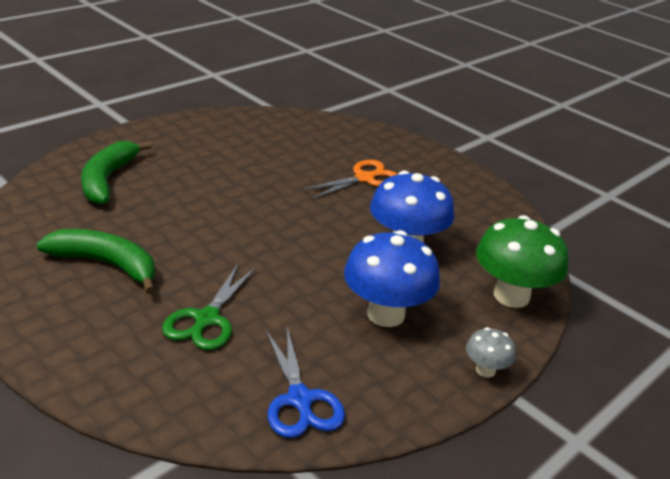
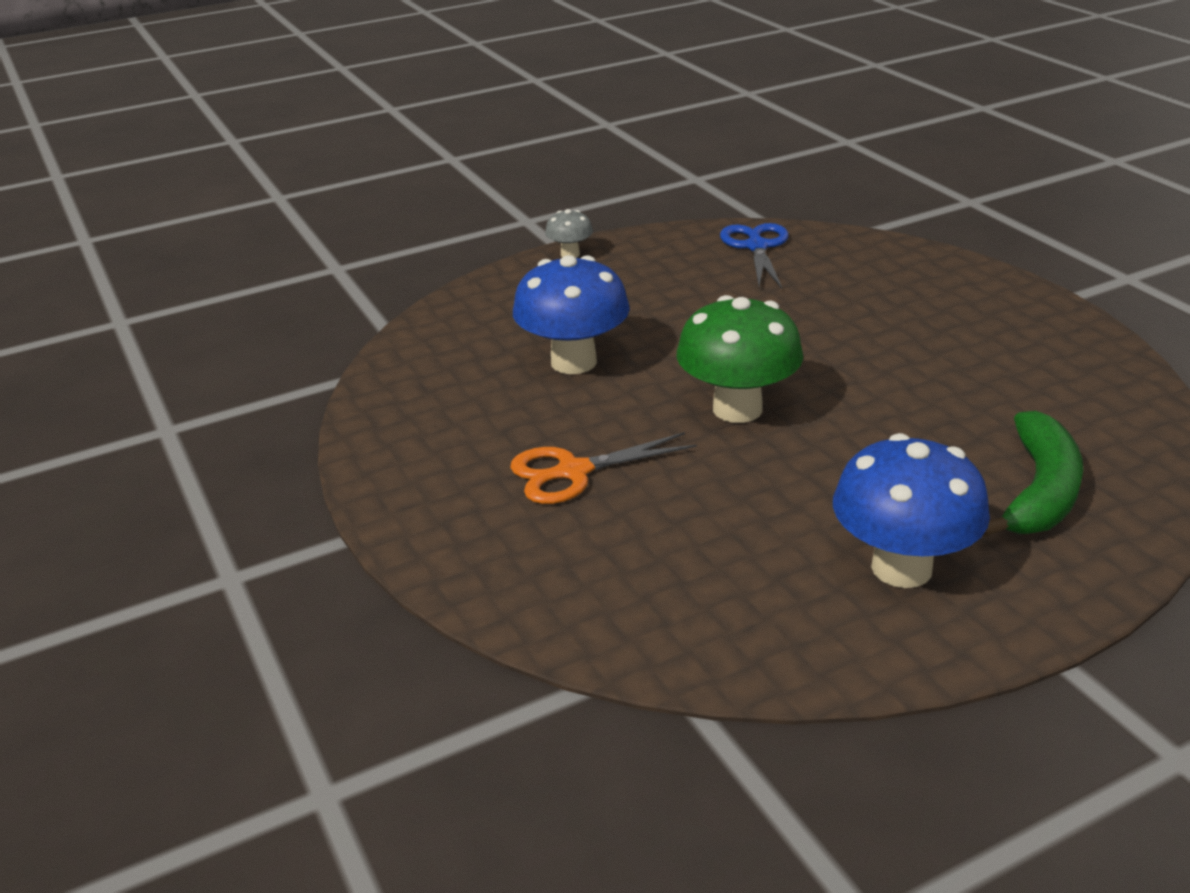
camera: 160 degrees left, 0 degrees up
green banana [36,229,155,294] -> none
green scissors [162,264,256,350] -> none
blue mushroom [344,230,440,327] -> blue mushroom moved to [833,433,990,588]
green mushroom [476,215,568,308] -> green mushroom moved to [676,295,803,423]

